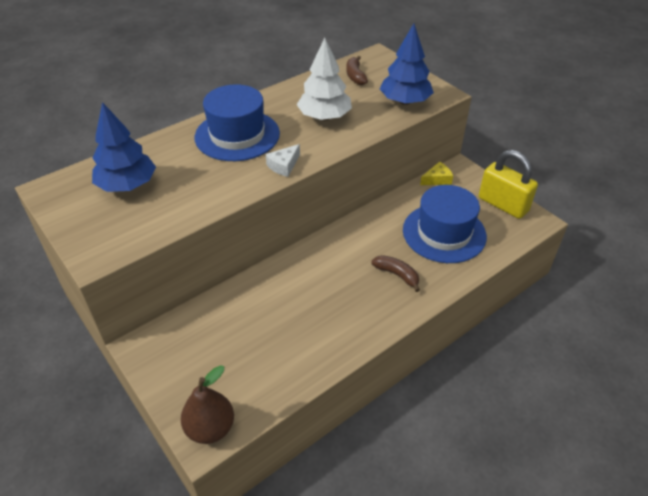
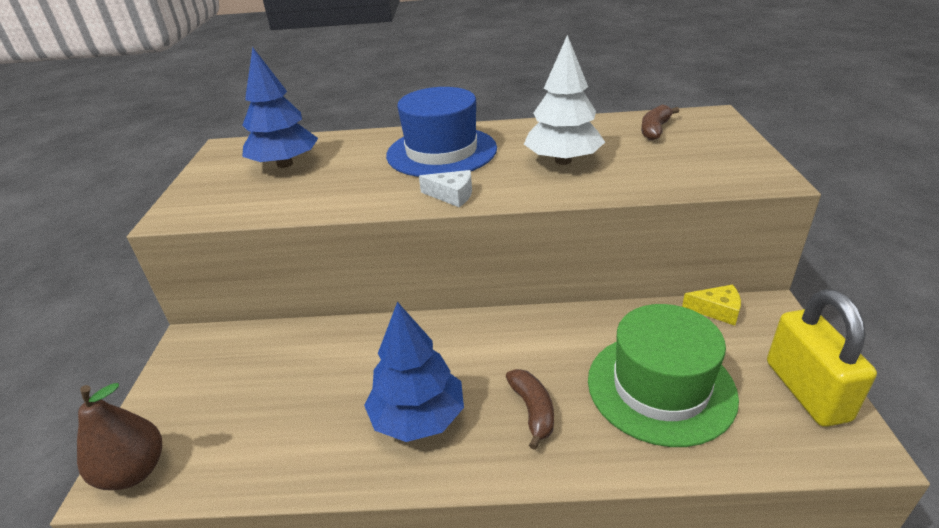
camera: 40 degrees right, 10 degrees down
white cheese [266,144,300,177] -> white cheese turned 150 degrees counterclockwise [419,170,472,207]
blue tree [380,24,434,105] -> blue tree moved to [364,302,464,442]
blue hat [403,185,487,263] -> green hat [588,304,739,447]

